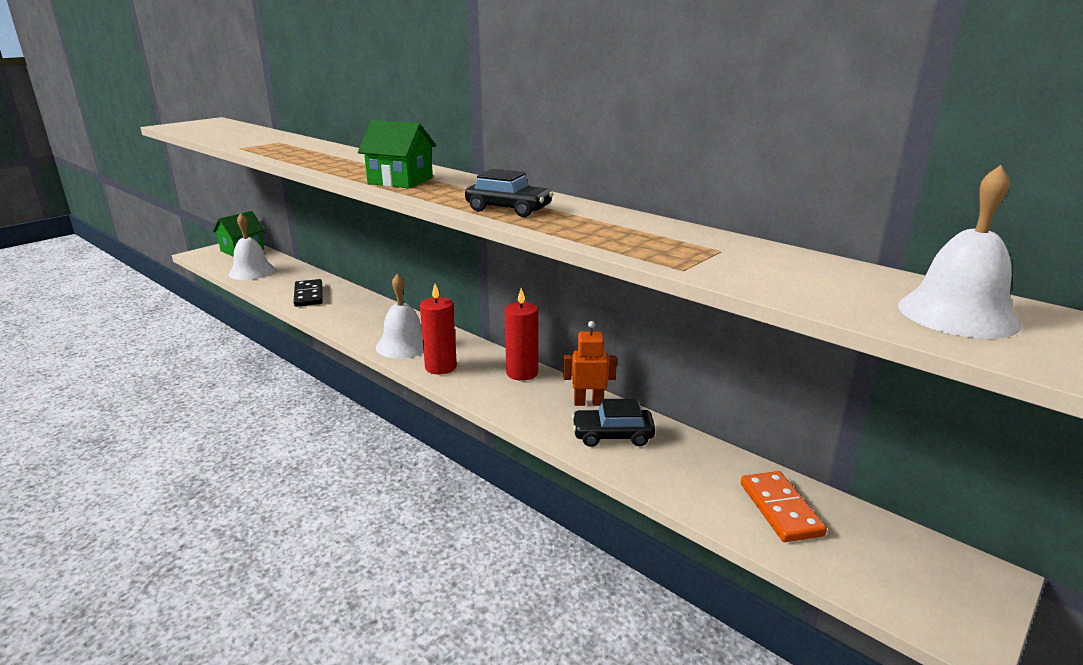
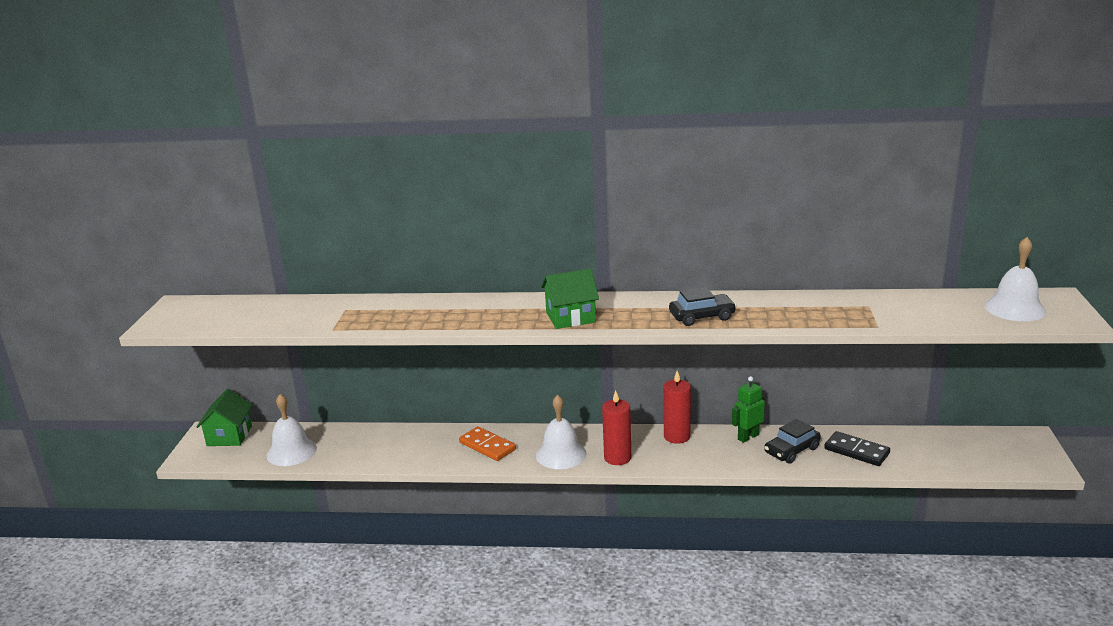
camera: 35 degrees left, 0 degrees up
black domino [293,279,323,307] -> black domino moved to [824,431,890,466]
orange robot [564,321,617,406] -> green robot [732,376,765,443]
orange domino [741,471,827,542] -> orange domino moved to [459,426,516,461]

